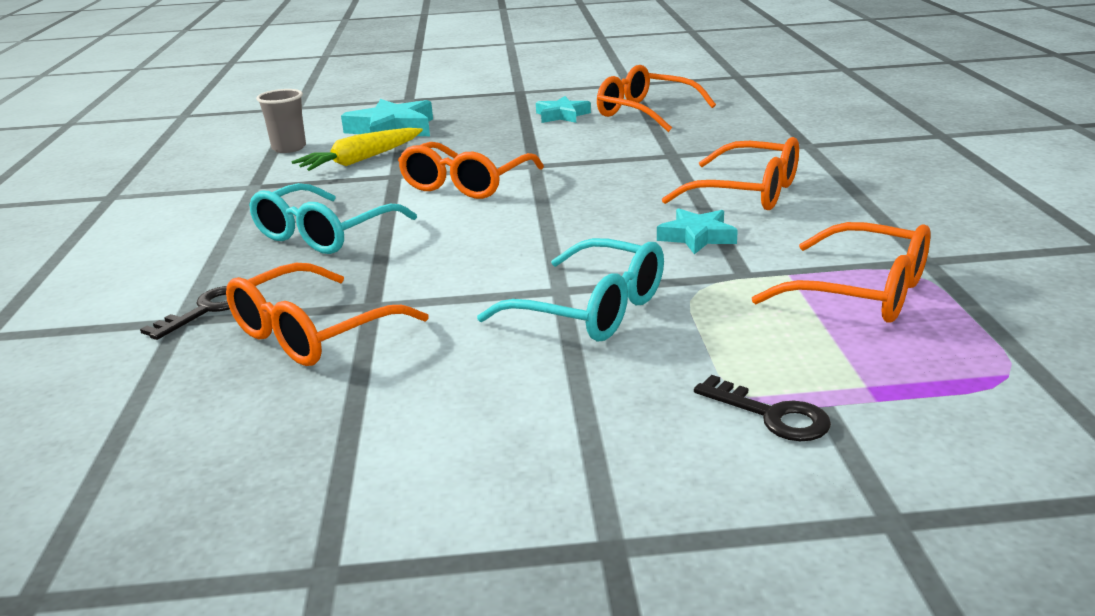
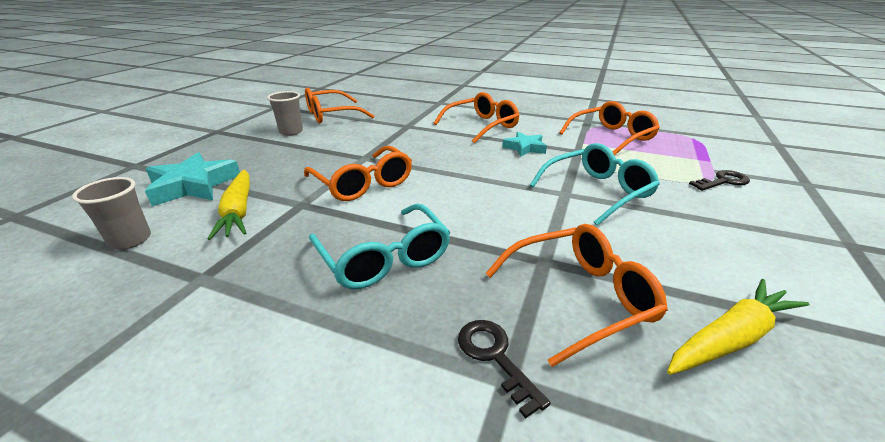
camera: 65 degrees left, 5 degrees up
orange glasses [226,263,429,366] -> orange glasses turned 90 degrees counterclockwise [485,224,668,367]
turquoise star [536,96,591,123] -> grey cup [267,91,303,136]
none -> yellow carrot [667,279,809,375]

